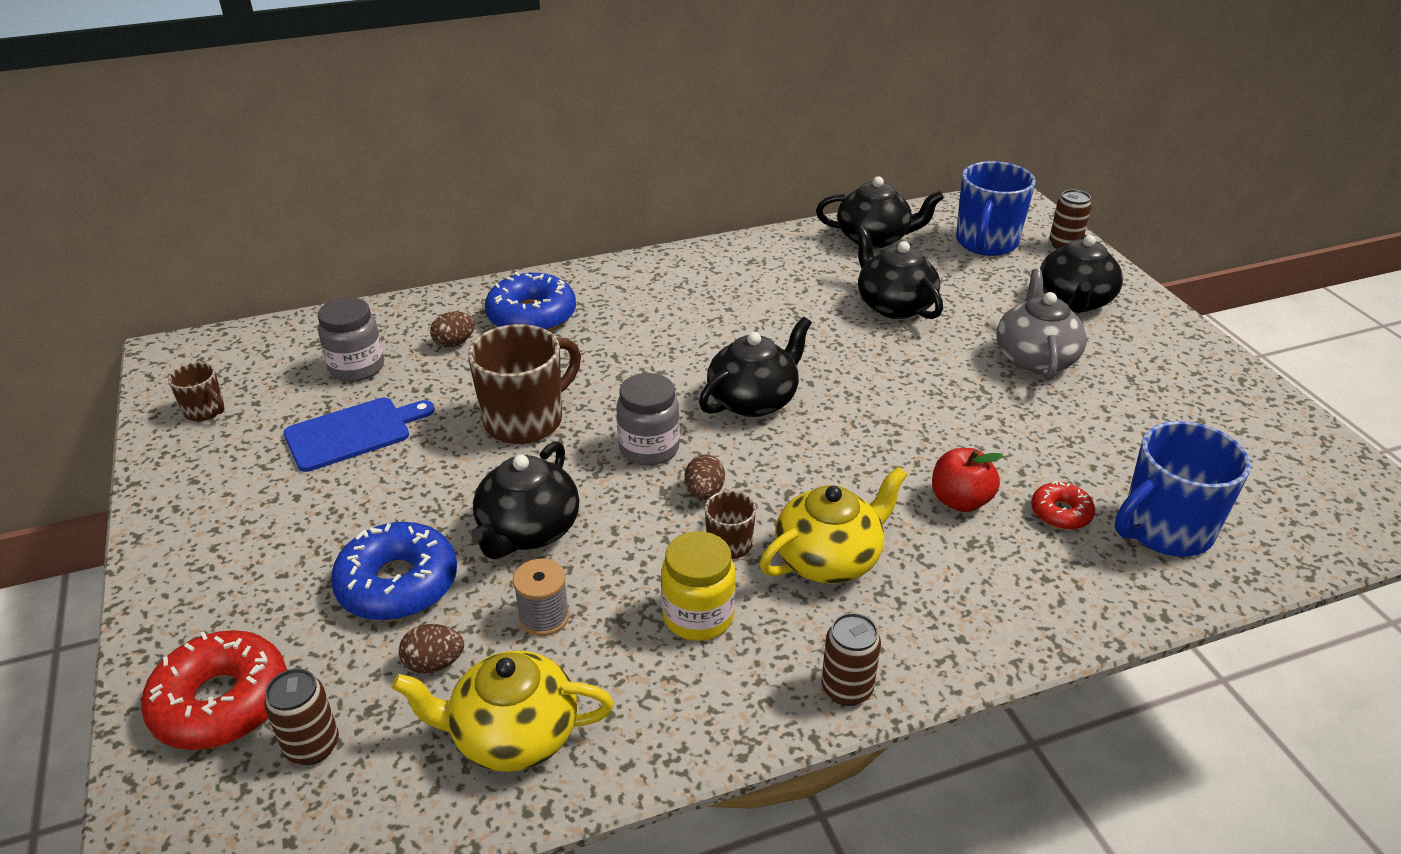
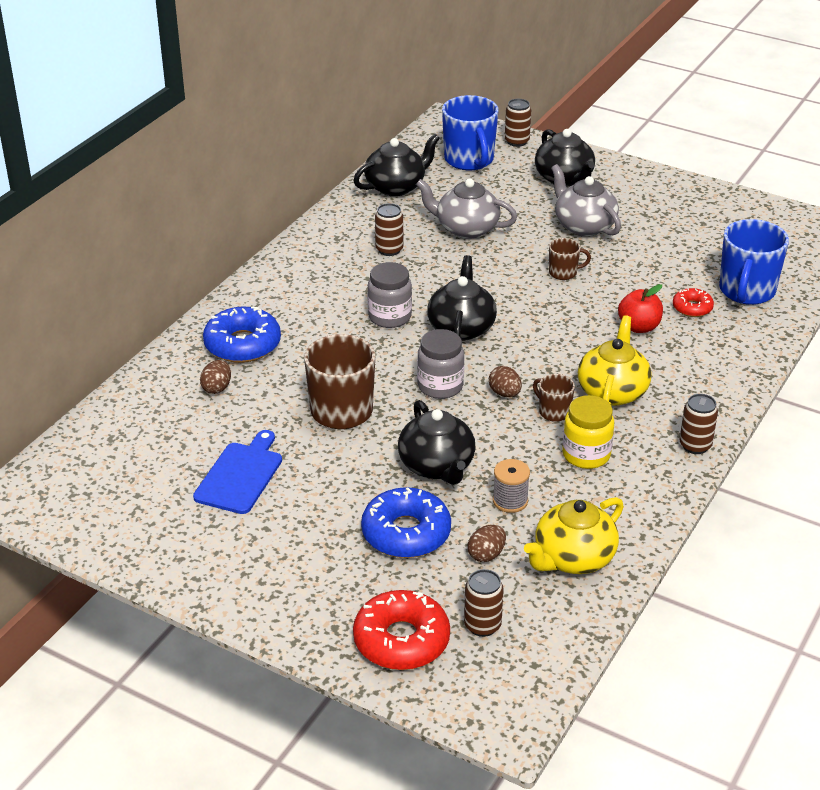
camera: 40 degrees left, 0 degrees up
brown mug [168,362,225,421] -> brown mug moved to [549,238,591,280]
grey jar [318,297,384,382] -> grey jar moved to [367,262,412,328]
black teapot [856,226,943,319] -> grey teapot [416,178,517,239]
none -> brown can [375,203,403,256]

